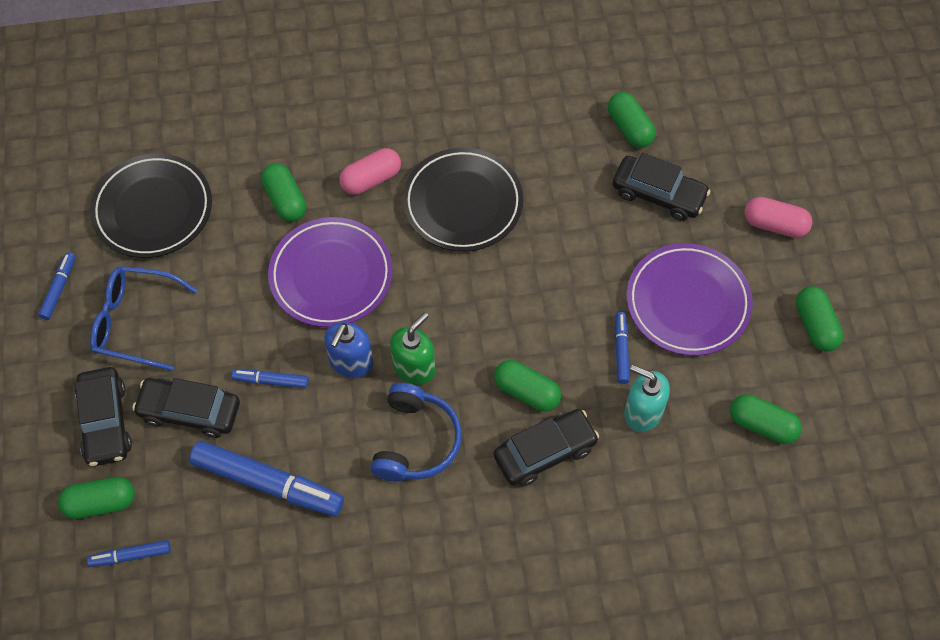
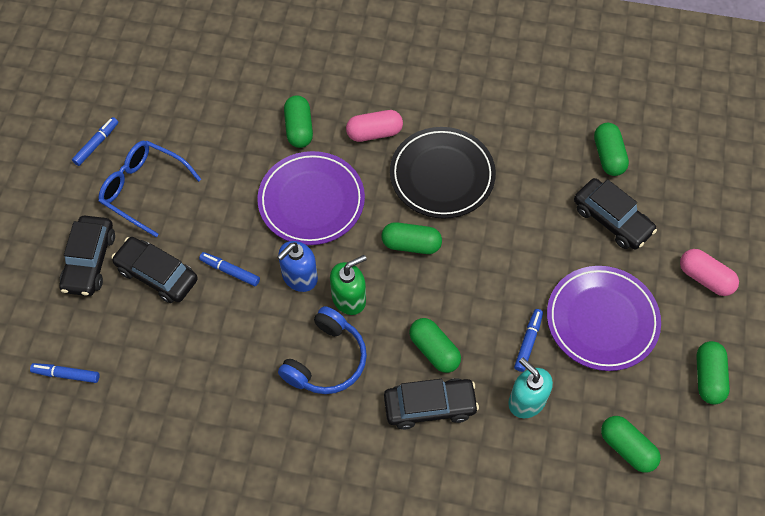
camera: 20 degrees right, 0 degrees up
green capsule [58,477,135,519] -> green capsule moved to [382,222,442,254]
black plate [90,154,212,258] -> none
blue marker [189,440,344,516] -> none

